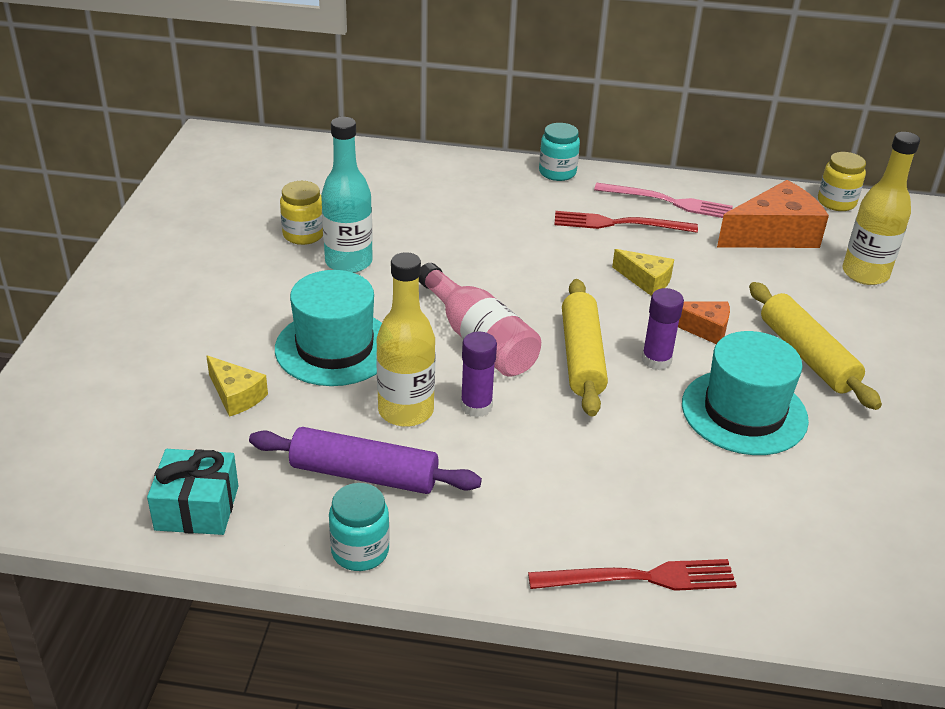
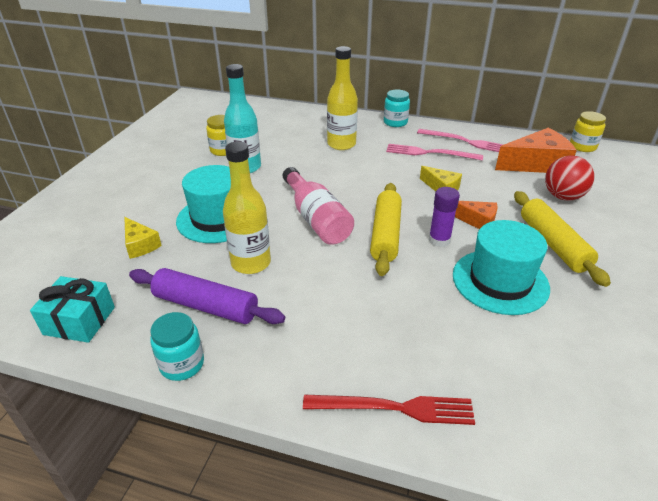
camera: 10 degrees right, 0 degrees up
purple glue stick [461,332,497,417] -> none
red fork [554,211,698,233] -> pink fork [386,144,483,161]
yellow bottle [843,132,920,285] -> yellow bottle moved to [327,46,358,150]
none -> red ball [545,155,594,201]

